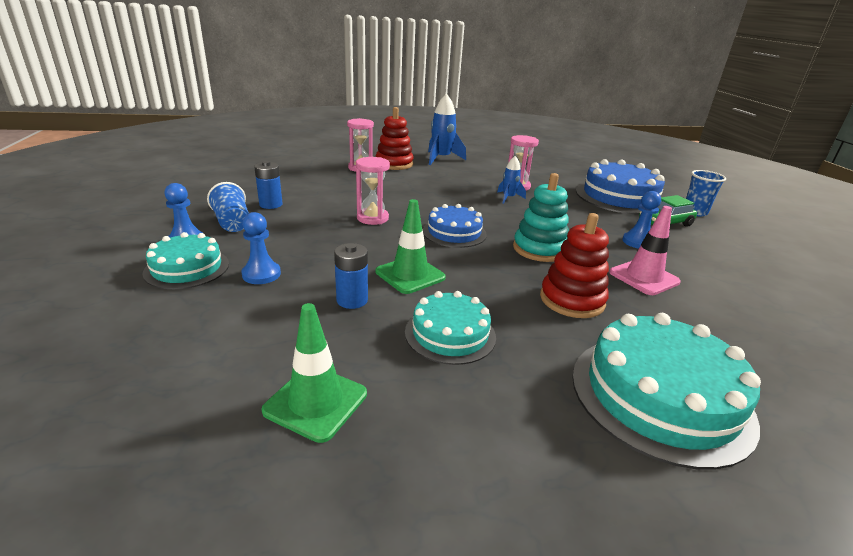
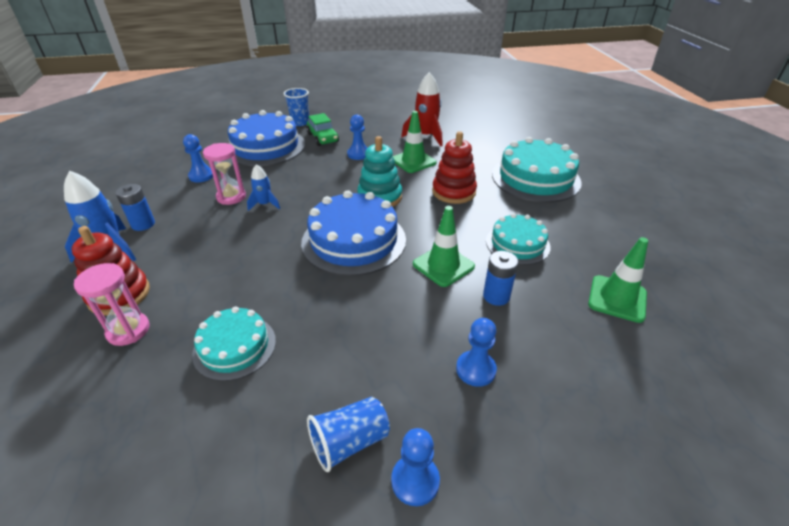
camera: 90 degrees left, 10 degrees up
turquoise cake [143,232,229,289] -> turquoise cake moved to [192,306,276,381]
blue battery [254,161,283,209] -> blue battery moved to [115,184,155,231]
pink hourglass [356,157,390,225] -> none
blue cake [423,204,487,248] -> blue cake [301,190,406,276], size x1.66
pink traffic cone [609,206,681,295] -> green traffic cone [392,111,437,173]
none -> blue pawn [183,134,213,182]
none -> red rocket [401,72,442,146]

